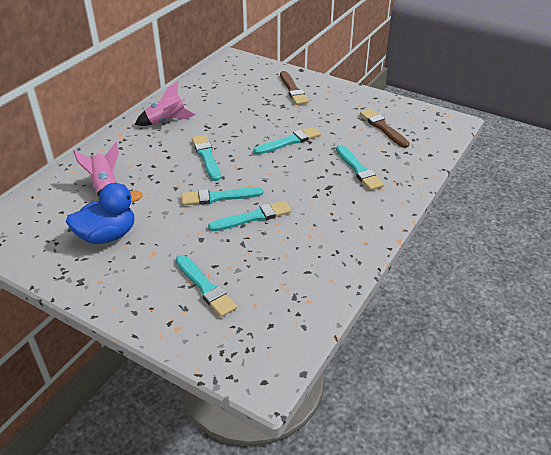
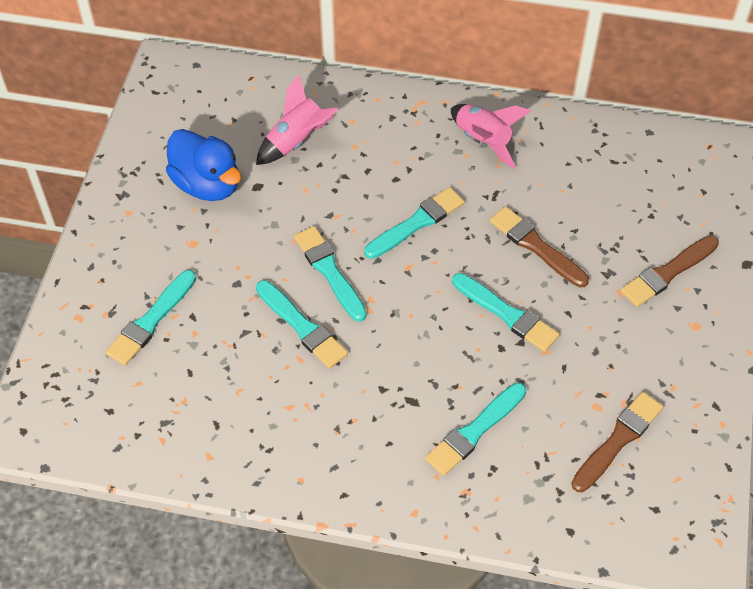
camera: 70 degrees right, 15 degrees up
none -> brown brush [490,206,589,287]

